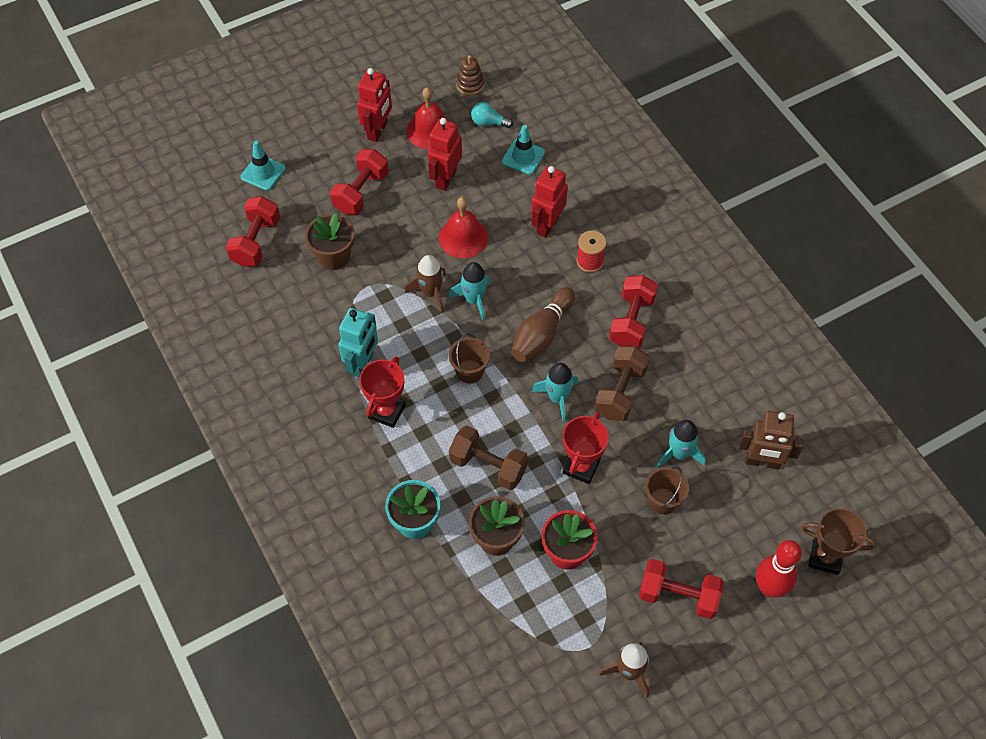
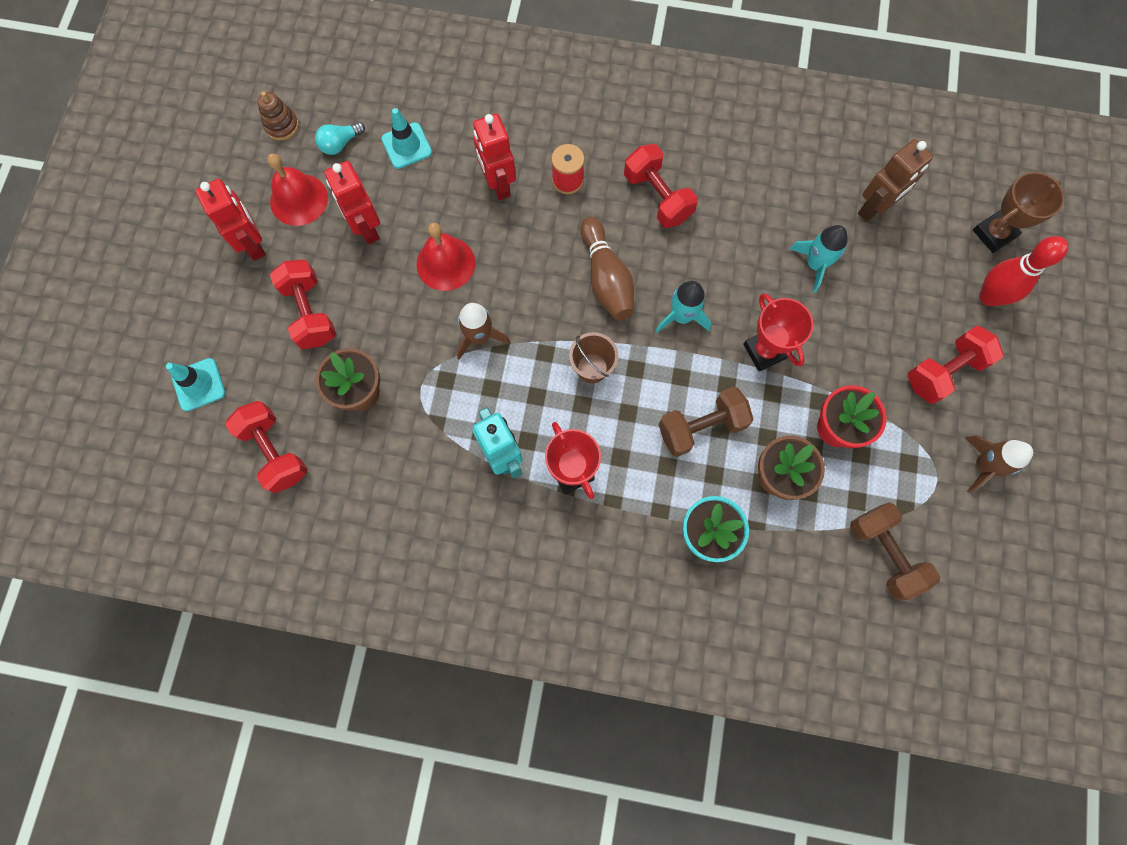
camera: 50 degrees left, 15 degrees up
turquoise rocket [448,262,491,321] -> none
brown dumbbell [594,346,650,421] -> brown dumbbell moved to [850,502,940,600]
brown bucket [645,467,689,515] -> none

